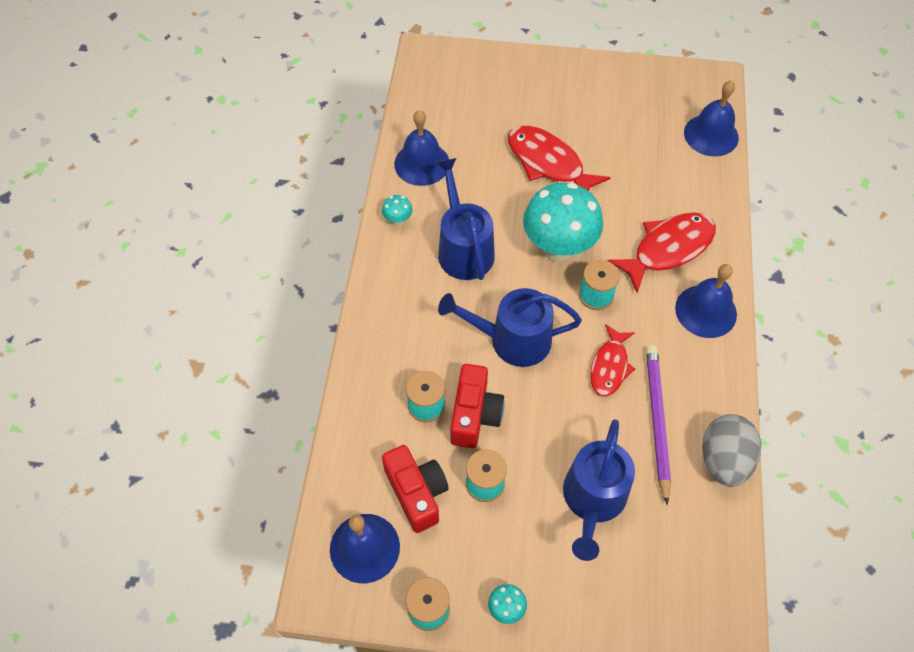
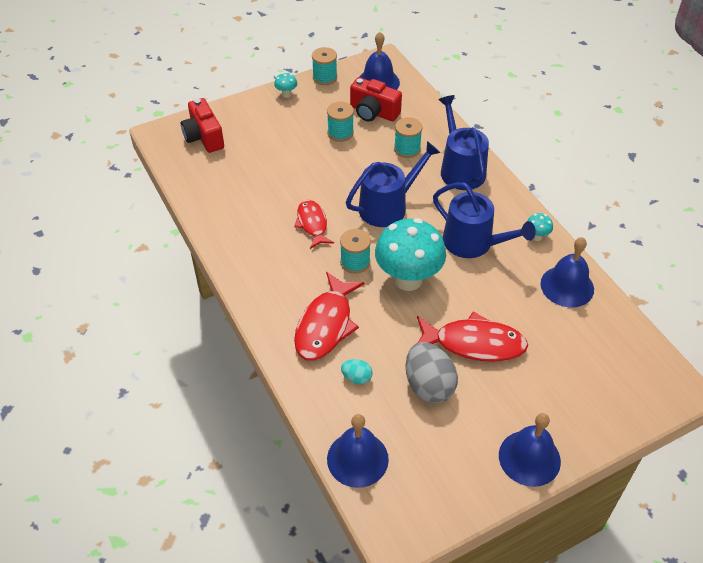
camera: 145 degrees right, 10 degrees down
red camera [450,364,504,448] -> red camera moved to [181,98,224,153]
blue watering can [563,419,635,561] -> blue watering can moved to [438,95,489,190]
purple pencil [646,345,671,505] -> none
blue bell [675,264,737,338] -> blue bell moved to [499,413,561,487]
grey egg [702,414,761,487] -> grey egg moved to [406,342,458,403]
none -> turquoise egg [341,359,373,384]

